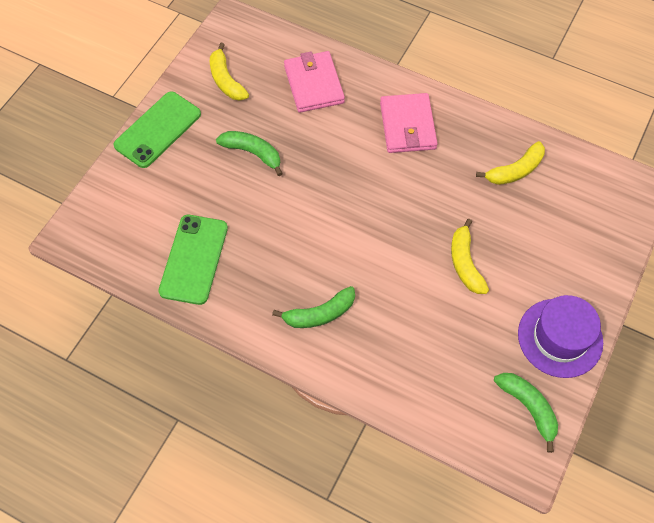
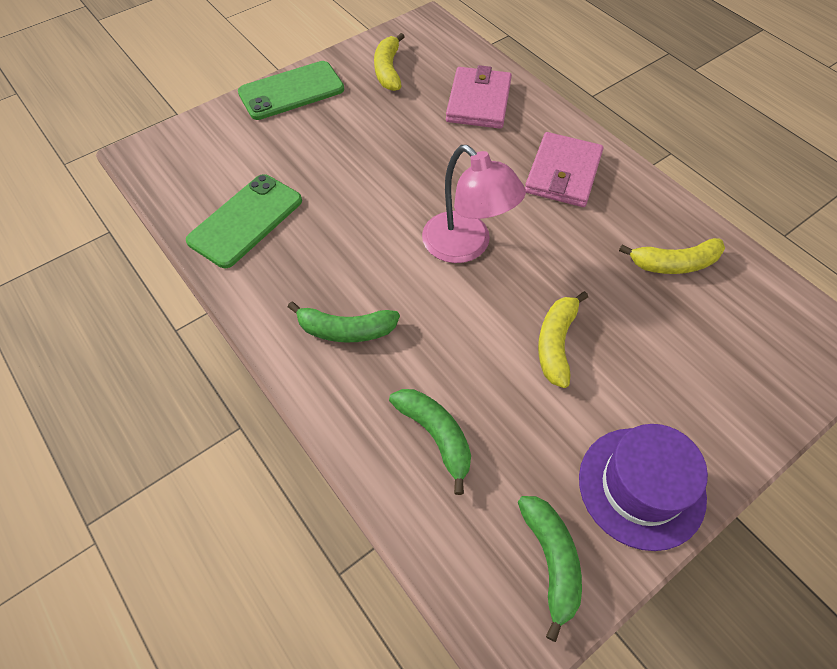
camera: 25 degrees right, 5 degrees down
green banana [216,131,283,176] -> green banana moved to [389,389,471,495]
none -> pink lamp [422,145,526,263]

